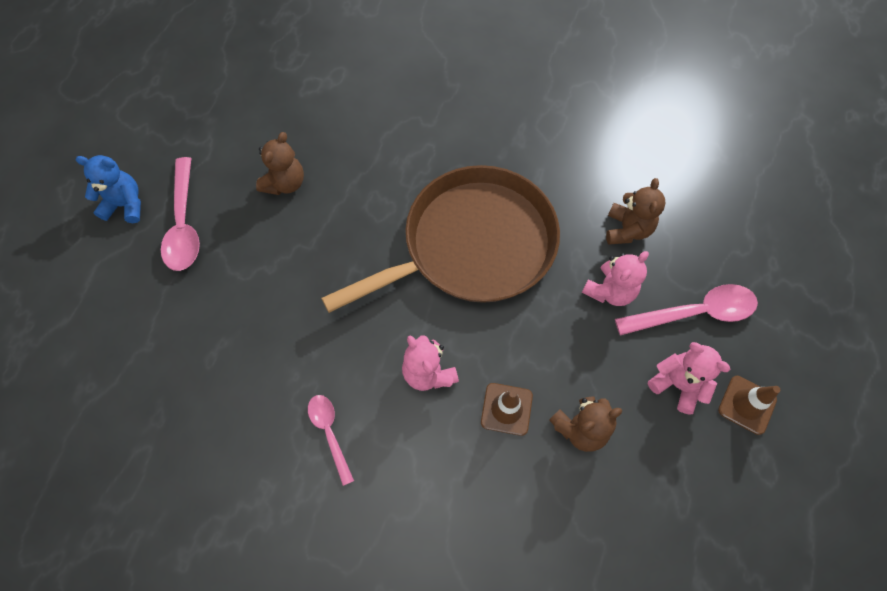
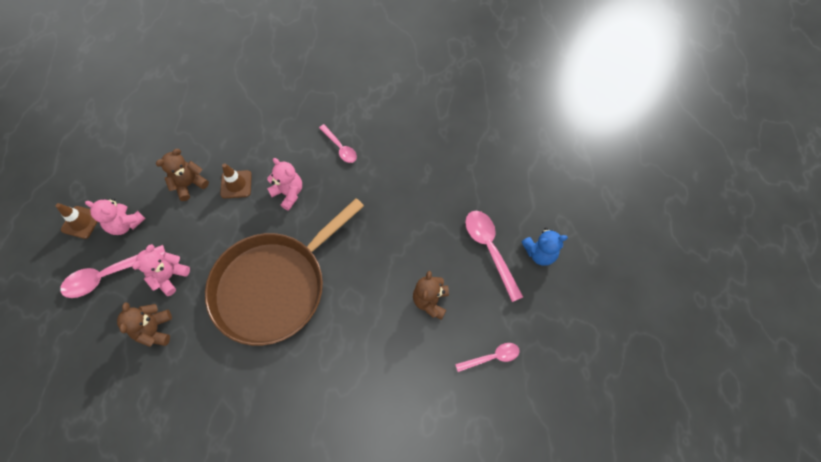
camera: 165 degrees right, 0 degrees up
none -> pink spoon [455,343,520,372]

